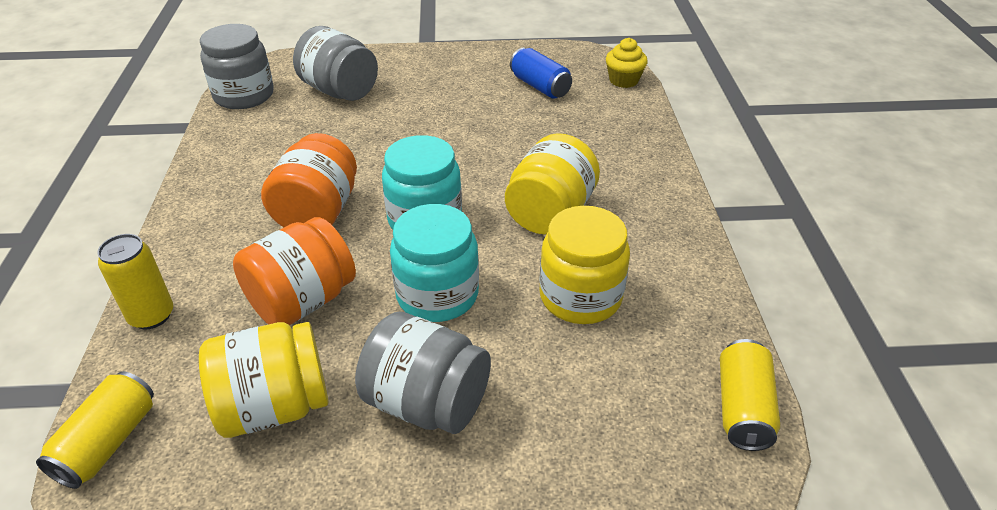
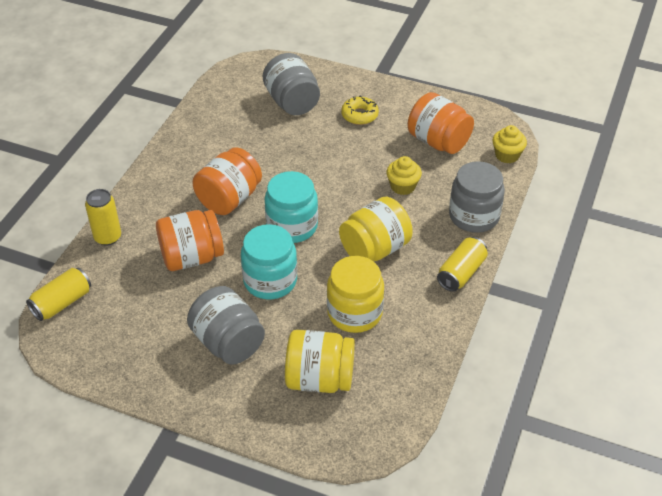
camera: 25 degrees right, 5 degrees up
yellow jar [199,322,328,438] -> yellow jar moved to [285,330,355,393]
grey jar [200,24,274,109] -> grey jar moved to [449,161,505,233]
blue can [510,48,572,99] -> orange jar [407,92,474,154]
yellow can [720,339,780,451] -> yellow can moved to [437,237,488,292]
none -> yellow donut [341,96,379,125]
none -> yellow cupcake [387,156,422,195]

